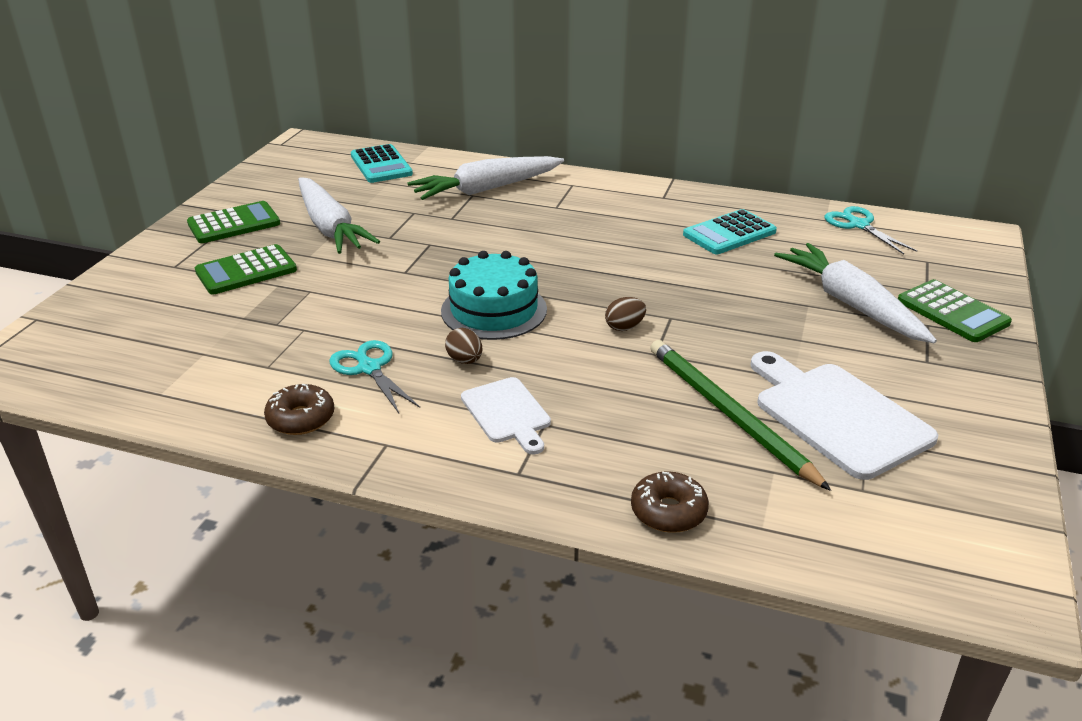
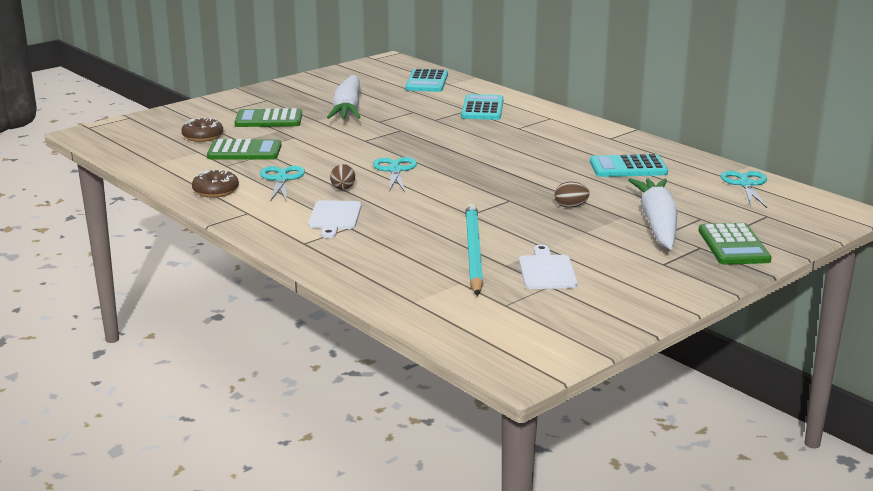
camera: 30 degrees right, 10 degrees down
green calculator [187,201,280,243] -> green calculator moved to [207,139,281,160]
white carrot [407,156,564,200] -> turquoise calculator [461,94,504,120]
turquoise cake [441,251,547,340] -> turquoise scissors [373,157,417,192]
brown egg [605,297,646,331] -> brown egg moved to [555,182,590,208]
brown donut [631,471,709,533] -> brown donut moved to [181,118,223,142]
green pencil [650,340,831,491] -> turquoise pencil [465,203,483,296]
white cutting board [750,351,938,480] -> white cutting board [519,245,578,289], size x0.59

